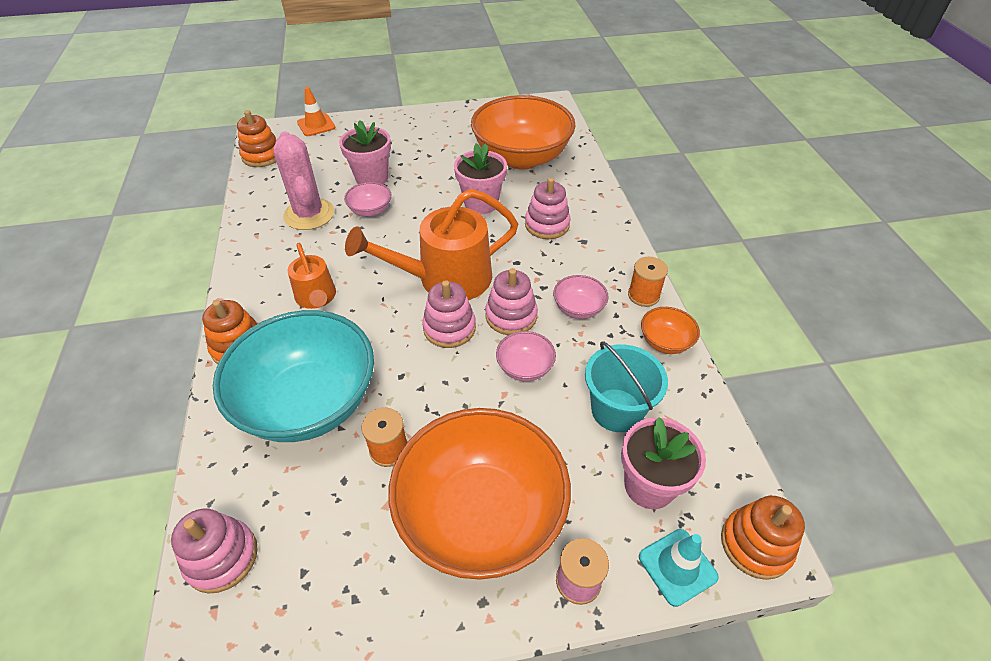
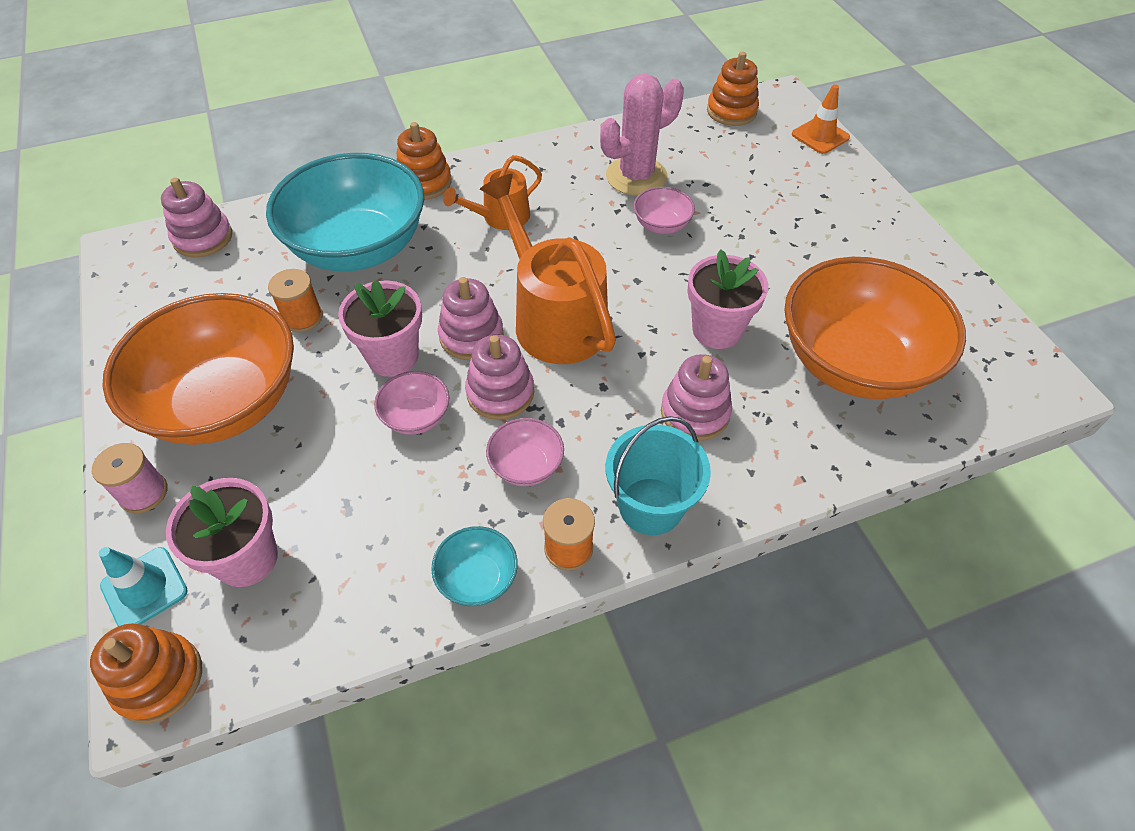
camera: 80 degrees right, 5 degrees up
pink flower pot [339,120,391,184] -> pink flower pot moved to [338,280,422,377]
turquoise bucket [585,341,668,432] -> turquoise bucket moved to [606,416,711,535]
orange bowl [641,307,700,354] -> turquoise bowl [431,526,518,606]

